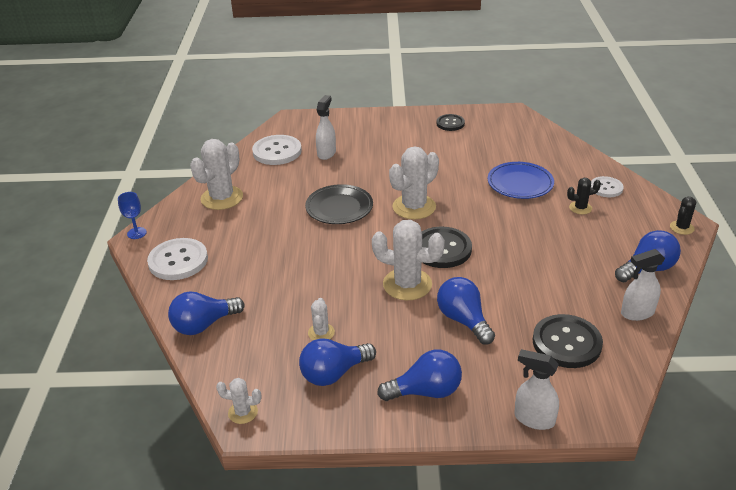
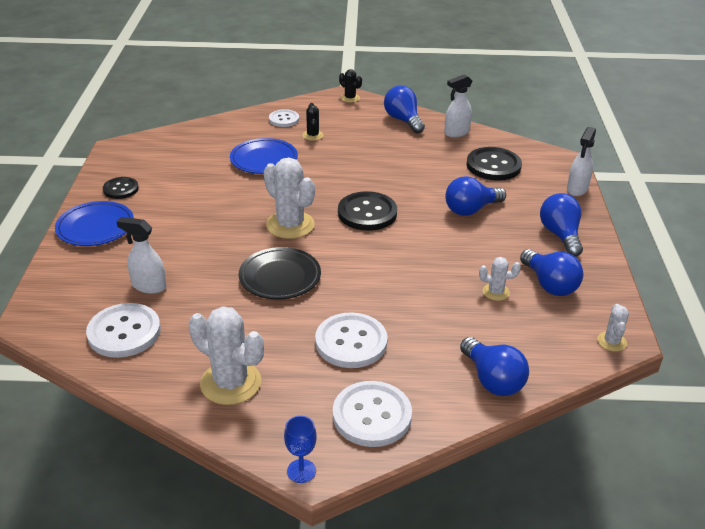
camera: 90 degrees left, 0 degrees up
white cactus [372,220,445,300] -> none
white spray bottle [621,249,665,321] -> white spray bottle turned 75 degrees clockwise [444,74,472,138]
none -> blue plate [55,201,134,246]
none -> white button [315,312,388,368]

